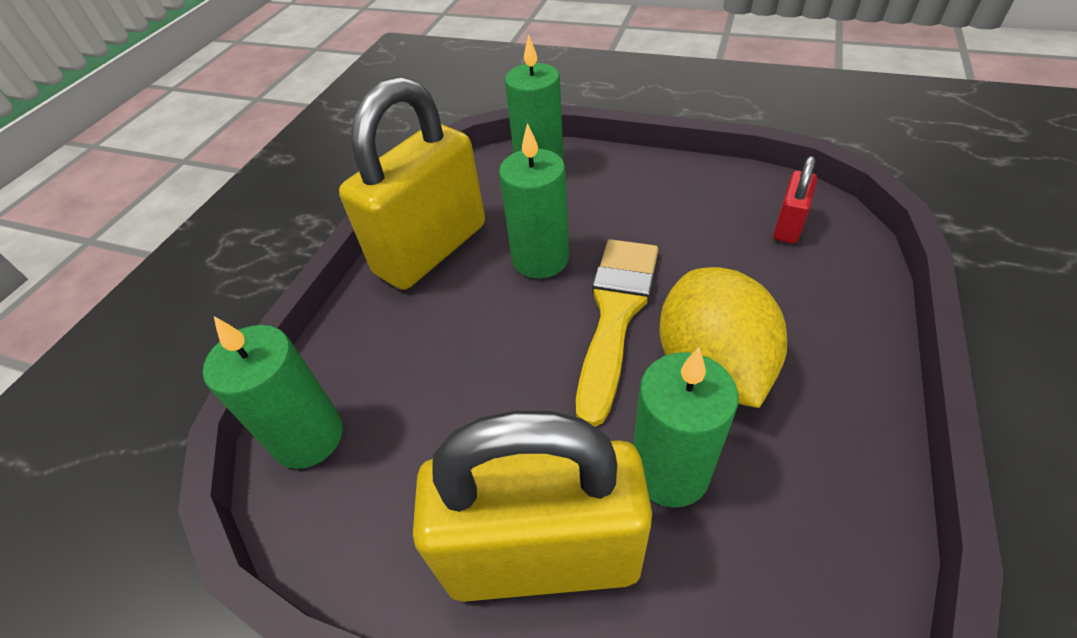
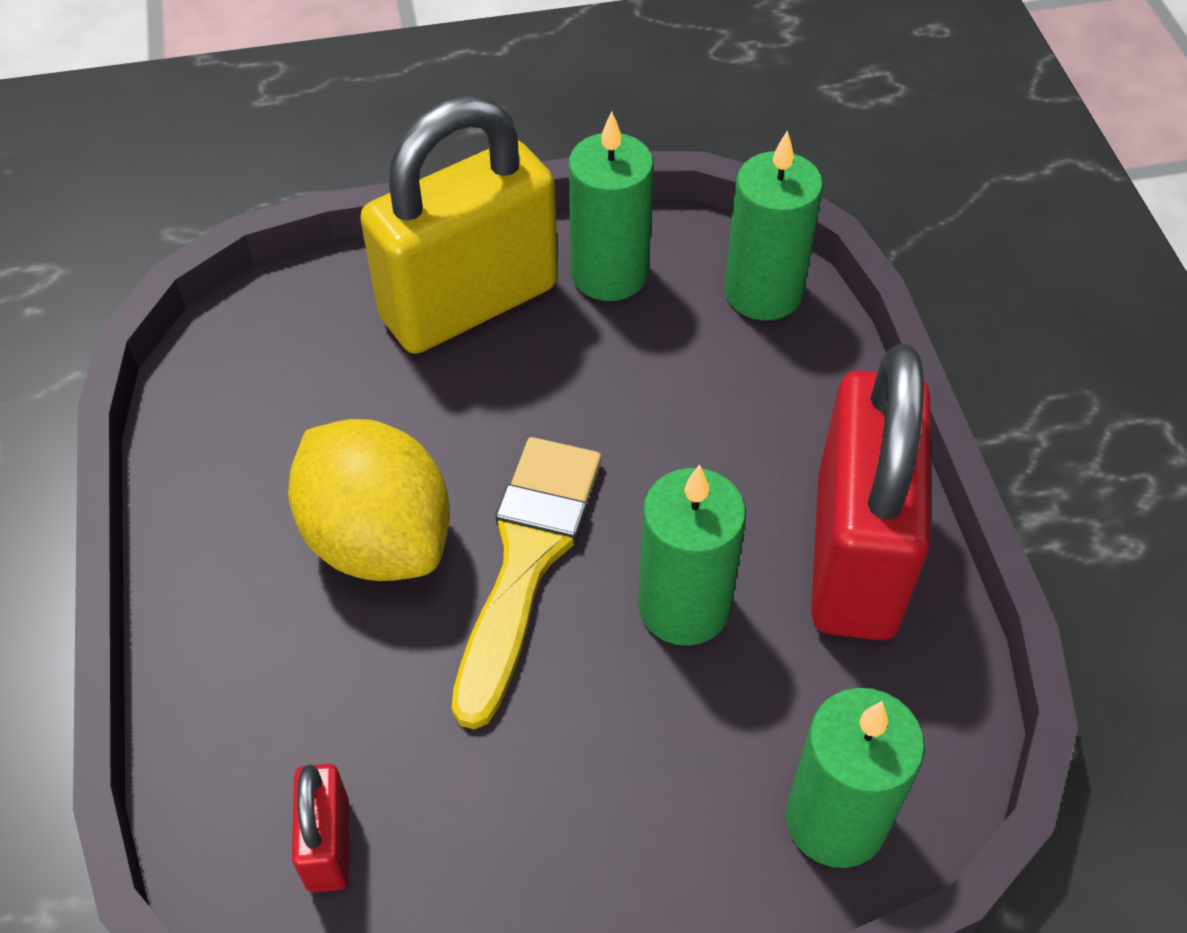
camera: 145 degrees right, 5 degrees up
yellow padlock [339,76,485,290] -> red padlock [811,344,931,640]
yellow brush [576,239,658,427] -> yellow brush turned 150 degrees counterclockwise [452,437,601,729]
green candle [633,347,739,507] -> green candle moved to [568,111,654,301]

